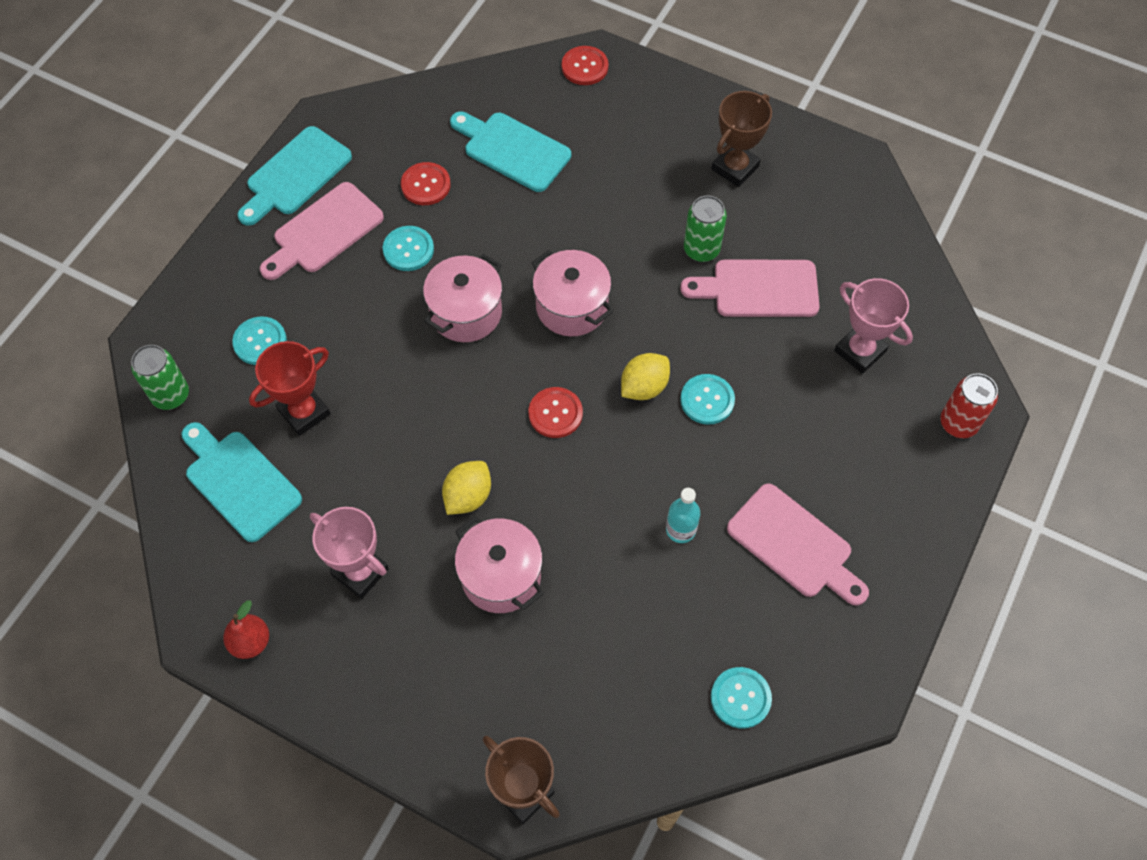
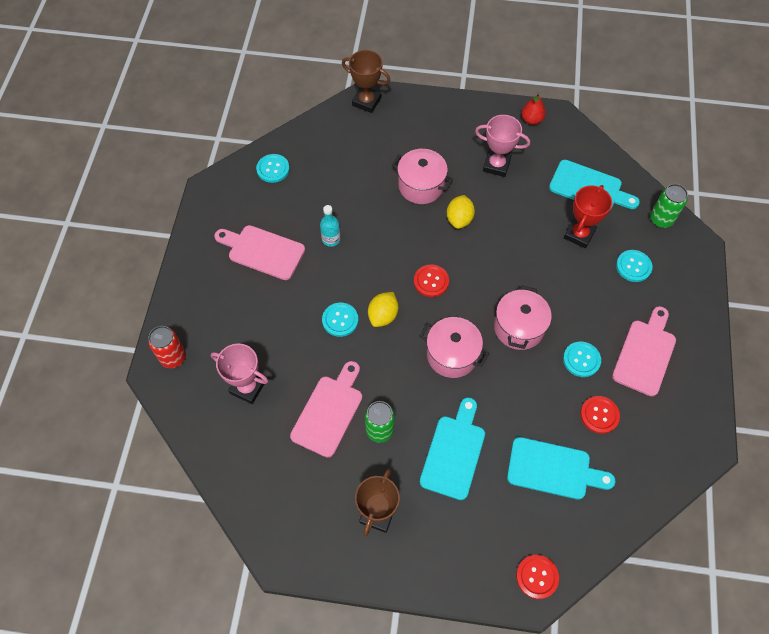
camera: 160 degrees right, 0 degrees up
turquoise cutting board [237,126,352,226] -> turquoise cutting board moved to [420,397,485,500]
pink cutting board [680,259,820,317] -> pink cutting board turned 45 degrees counterclockwise [290,361,362,458]

